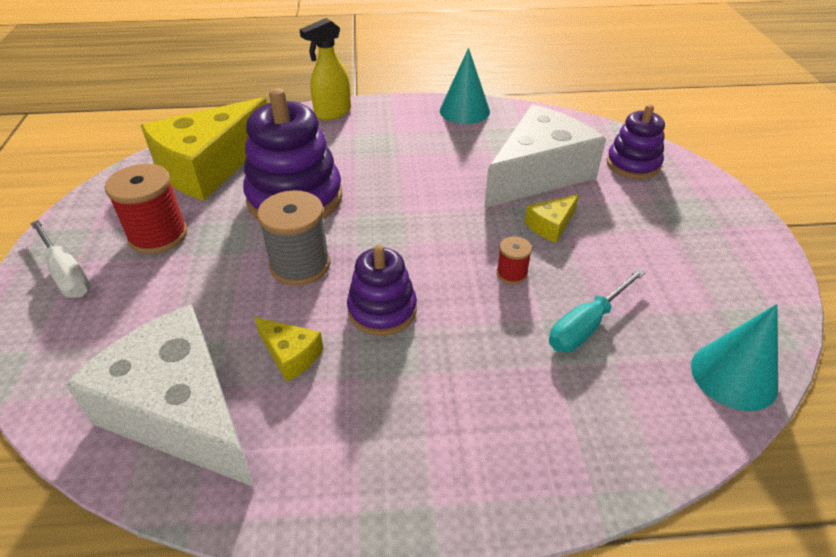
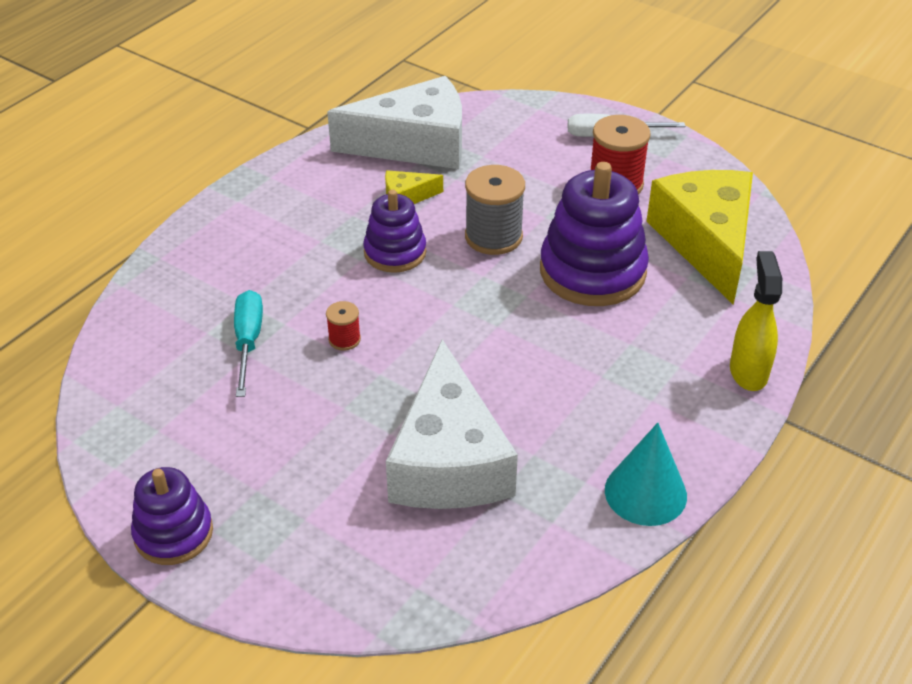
camera: 130 degrees right, 0 degrees up
yellow cheese [525,194,579,243] -> none
purple stacking toy [607,104,665,179] -> purple stacking toy moved to [131,467,213,565]
turquoise cone [691,304,778,411] -> none

